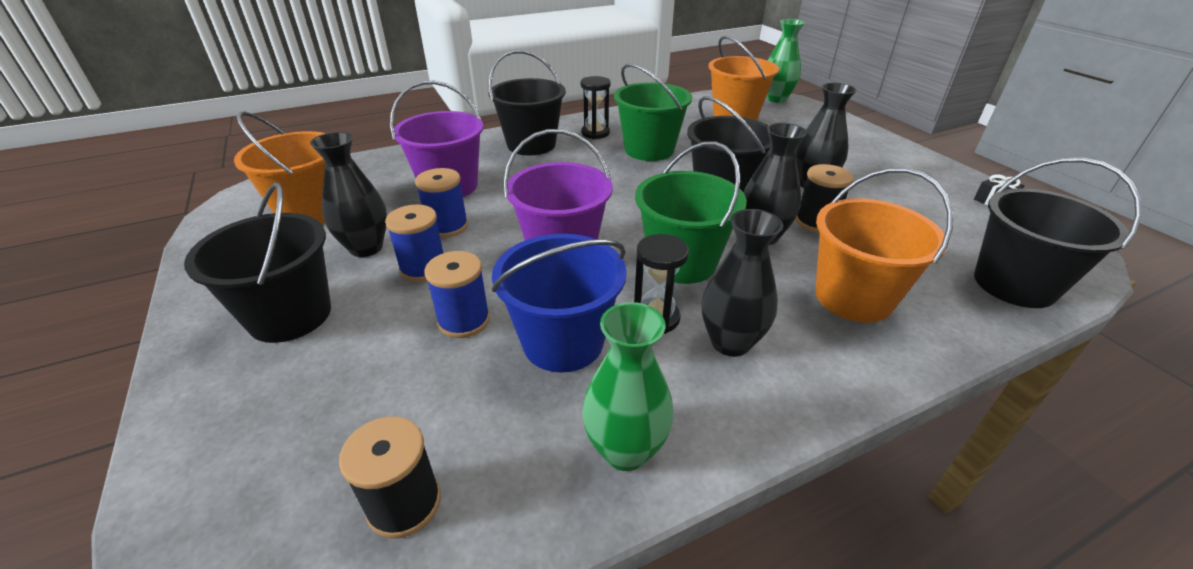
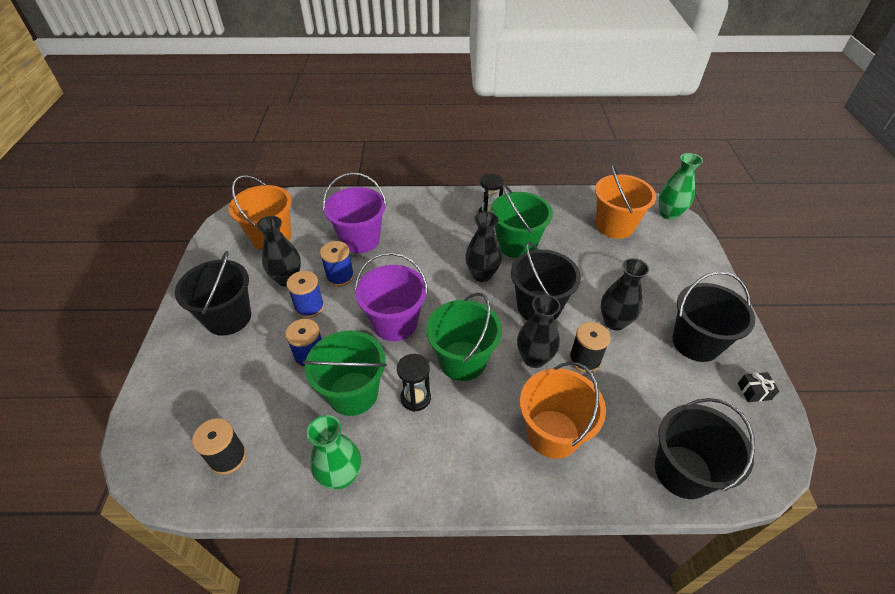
camera: 25 degrees right, 10 degrees up
black bucket [489,50,566,155] -> black bucket moved to [672,271,755,362]
blue bucket [492,234,627,372] -> green bucket [303,331,387,416]
black vase [702,209,783,357] -> black vase moved to [465,211,502,282]

